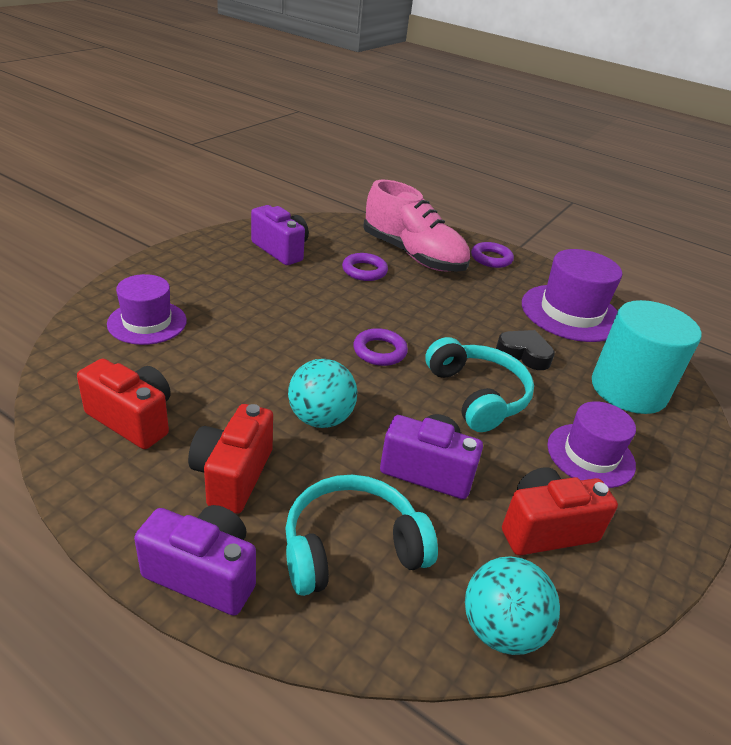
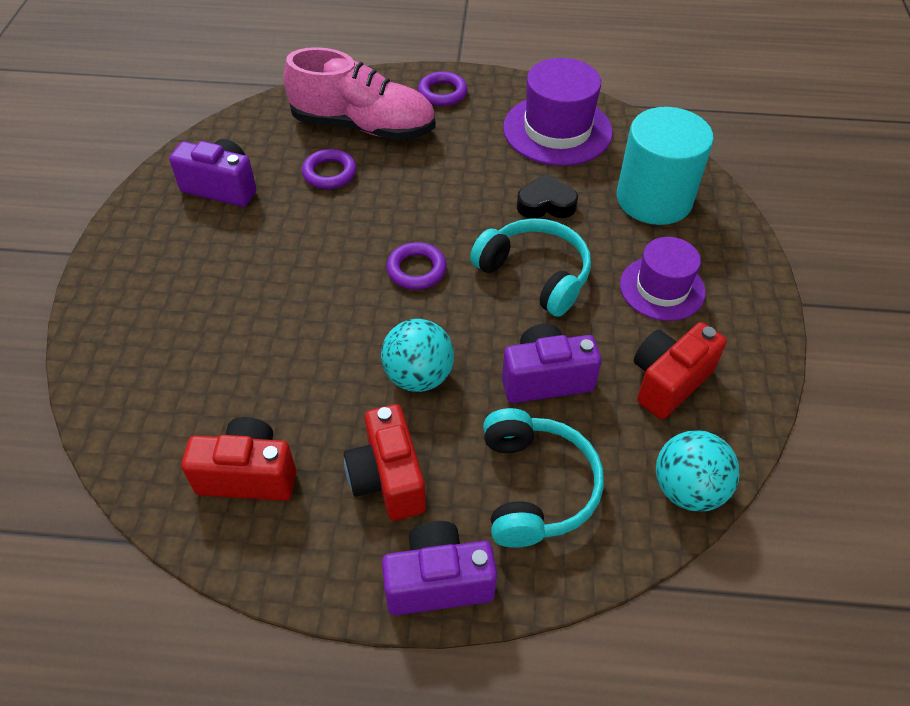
camera: 25 degrees left, 15 degrees up
purple hat [107,274,187,345] -> none
turquoise headphones [285,475,438,596] -> turquoise headphones turned 135 degrees clockwise [483,408,604,548]

